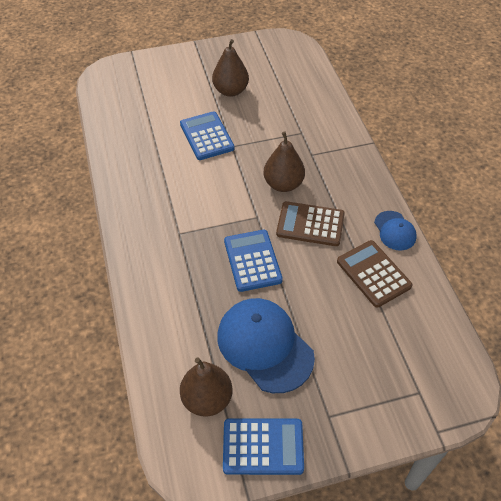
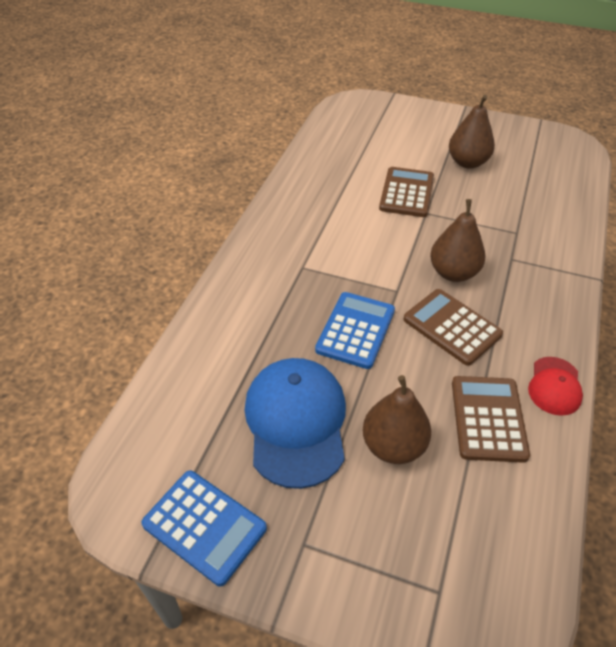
camera: 35 degrees right, 5 degrees down
blue calculator [180,111,235,160] -> brown calculator [379,167,434,217]
brown pear [180,358,232,417] -> brown pear moved to [363,375,431,464]
blue cap [374,211,417,251] -> red cap [528,357,583,416]

